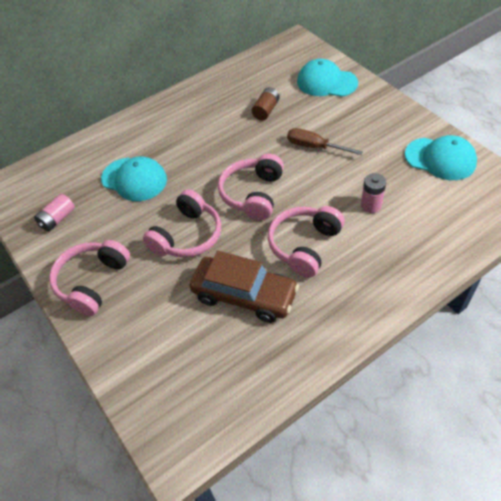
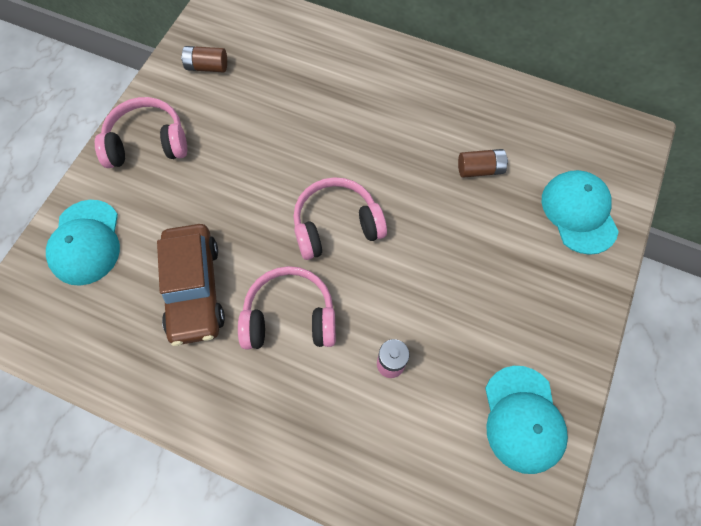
camera: 55 degrees right, 15 degrees up
pink battery [34,194,75,231] -> brown battery [181,46,227,72]
turquoise cap [101,156,167,201] -> turquoise cap moved to [46,200,120,286]
pink headphones [143,189,221,258] -> none
brown screwdriver [287,128,363,155] -> none

